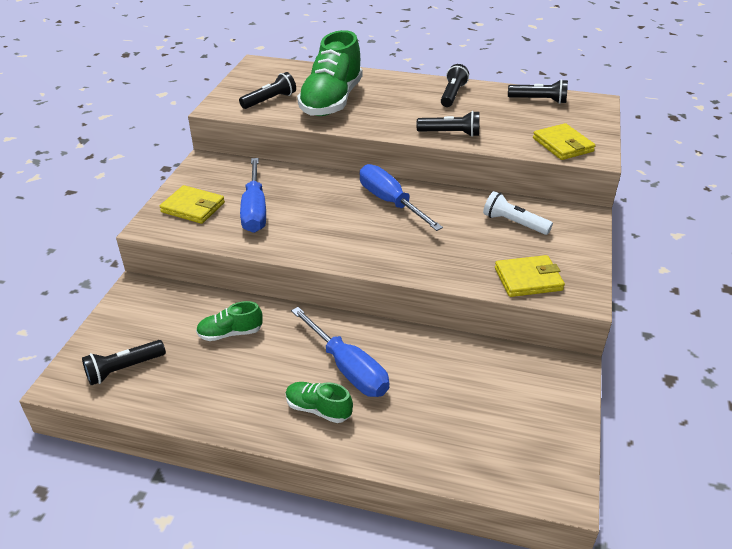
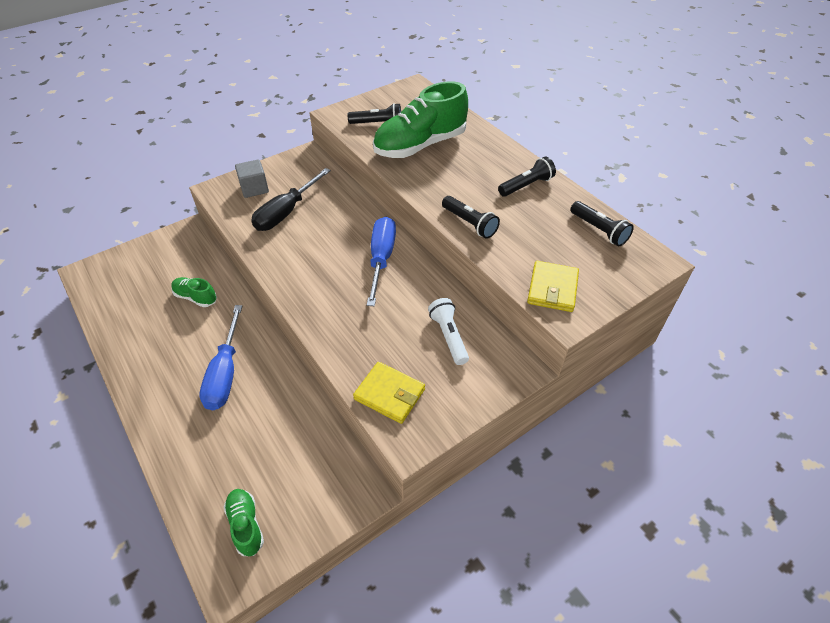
camera: 40 degrees right, 10 degrees up
black flashlight [82,340,166,385] -> none
yellow wallet [160,185,225,224] -> grey cube [235,160,269,198]
blue screwdriver [240,158,266,233] -> black screwdriver [251,168,331,231]
green shoe [286,382,353,423] -> green shoe moved to [224,489,264,556]

